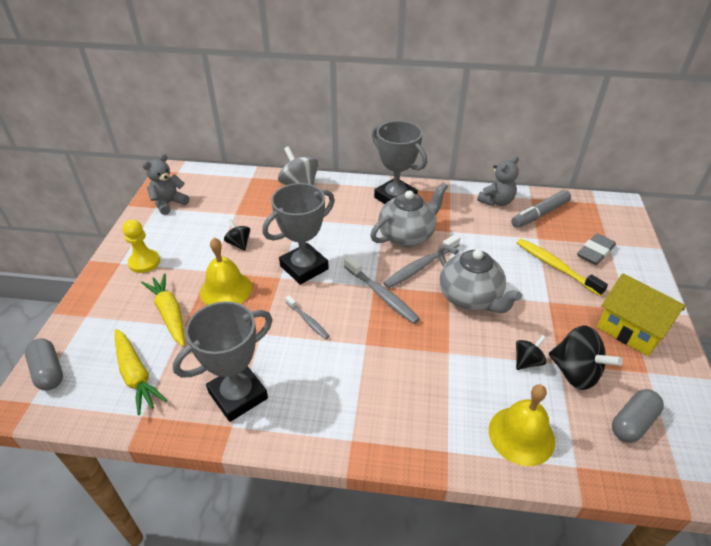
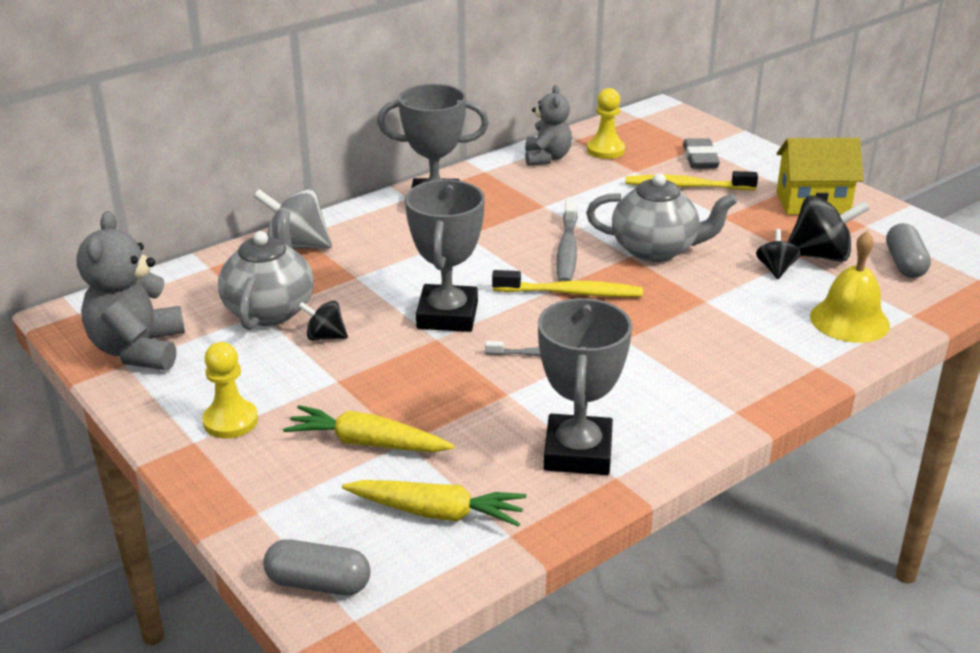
camera: 45 degrees left, 10 degrees down
grey teddy bear [142,154,189,215] -> grey teddy bear [77,211,185,370], size x1.52
yellow bell [200,238,252,305] -> none
grey toothbrush [344,256,420,324] -> yellow toothbrush [492,270,643,297]
grey teapot [370,182,448,247] -> grey teapot moved to [218,209,314,330]
grey marker [511,190,571,228] -> yellow pawn [587,88,625,159]

